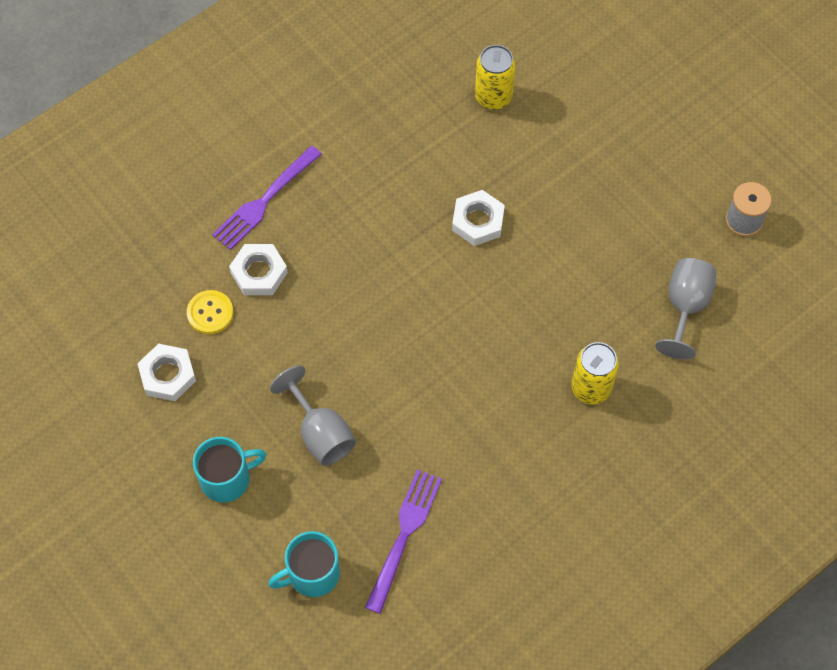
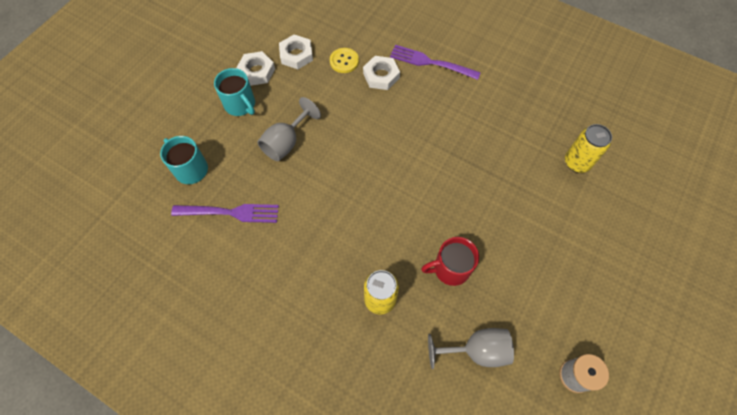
camera: 70 degrees right, 0 degrees up
white nut [452,190,505,246] -> white nut moved to [236,51,275,86]
none -> red mug [421,237,479,286]

